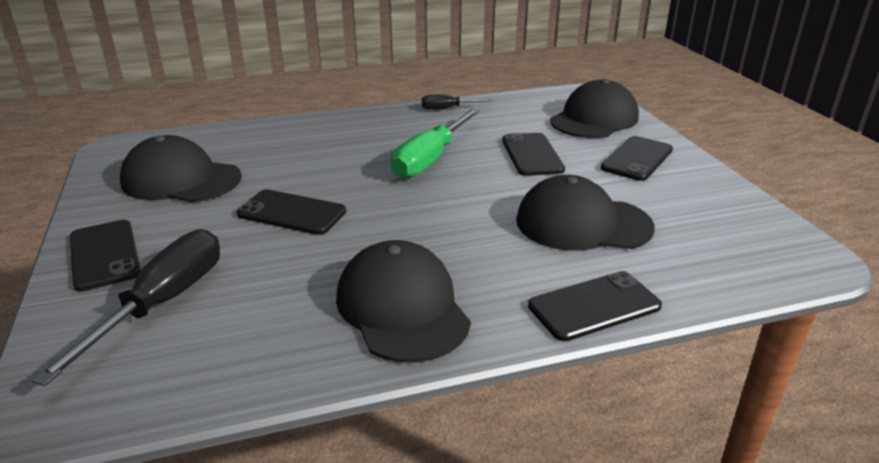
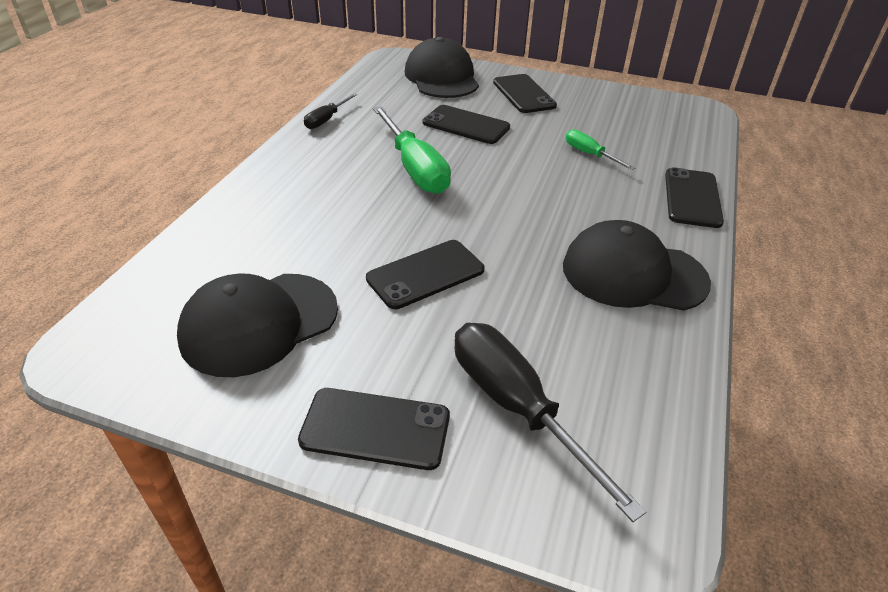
camera: 55 degrees left, 10 degrees up
black cap [516,175,655,251] -> green screwdriver [566,129,635,170]

